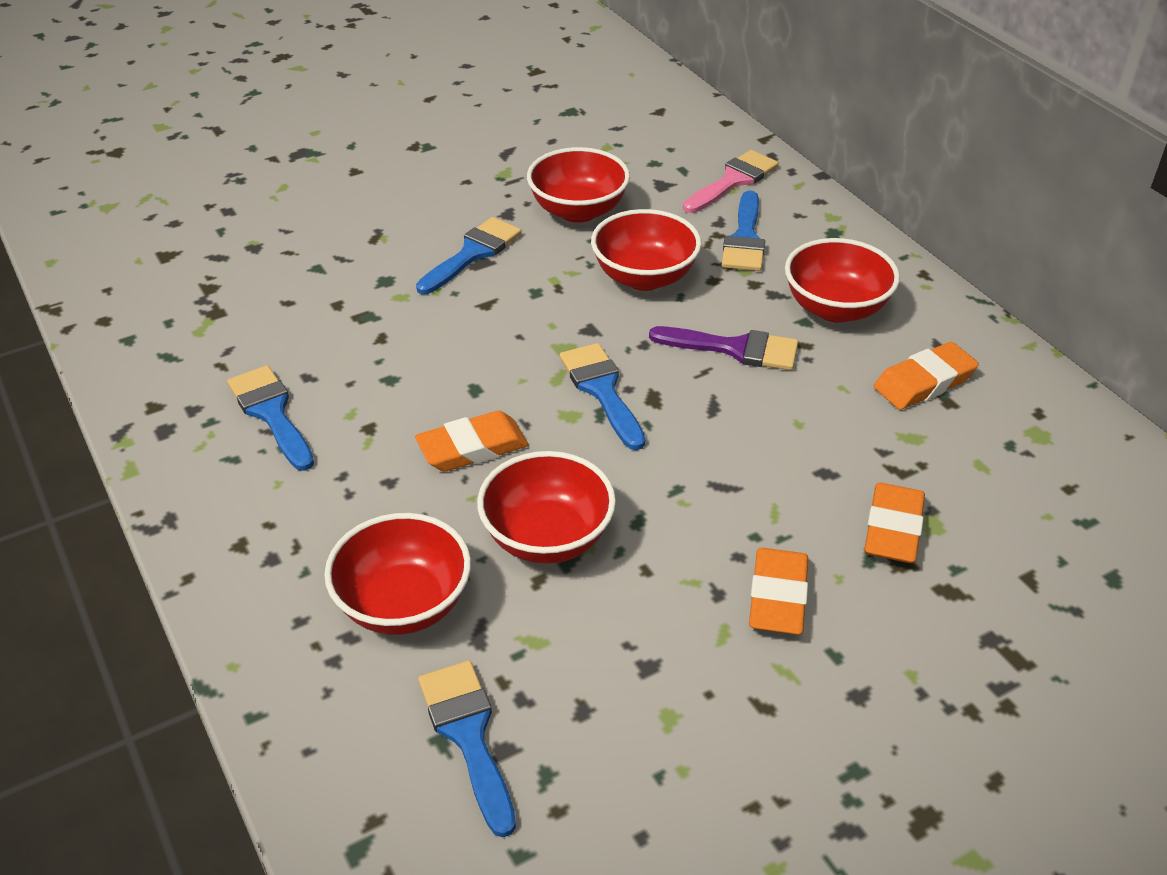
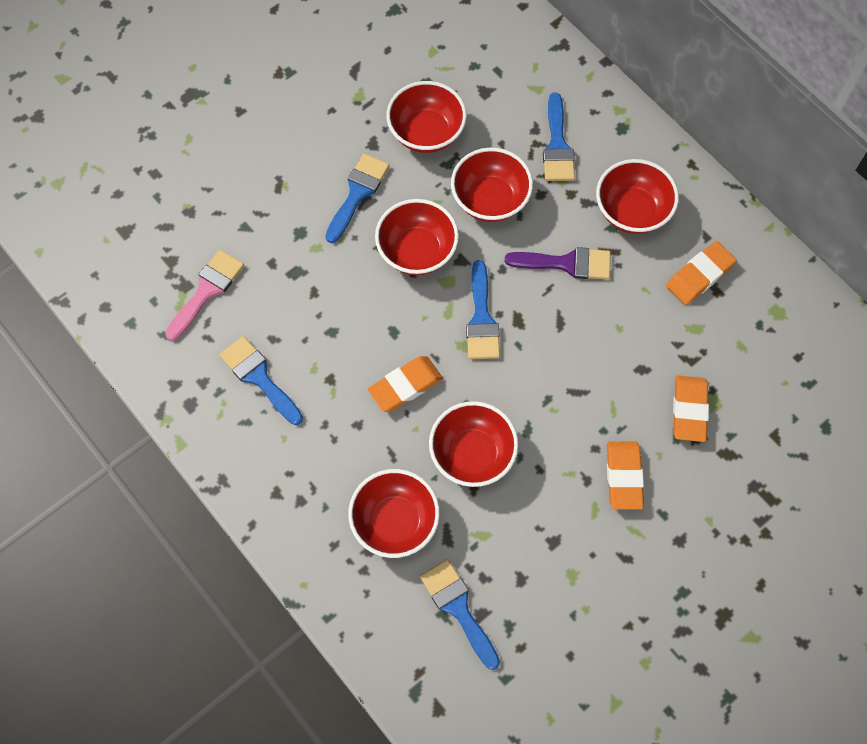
camera: 10 degrees left, 25 degrees up
blue brush [560,343,645,450] -> blue brush turned 150 degrees counterclockwise [466,260,500,359]
pink brush [683,150,779,213] -> pink brush moved to [165,250,244,341]
none -> red bowl [375,199,459,275]

